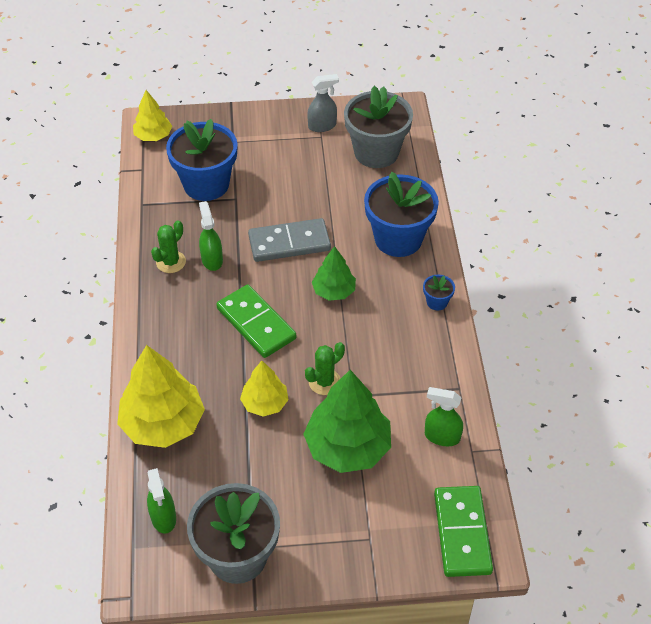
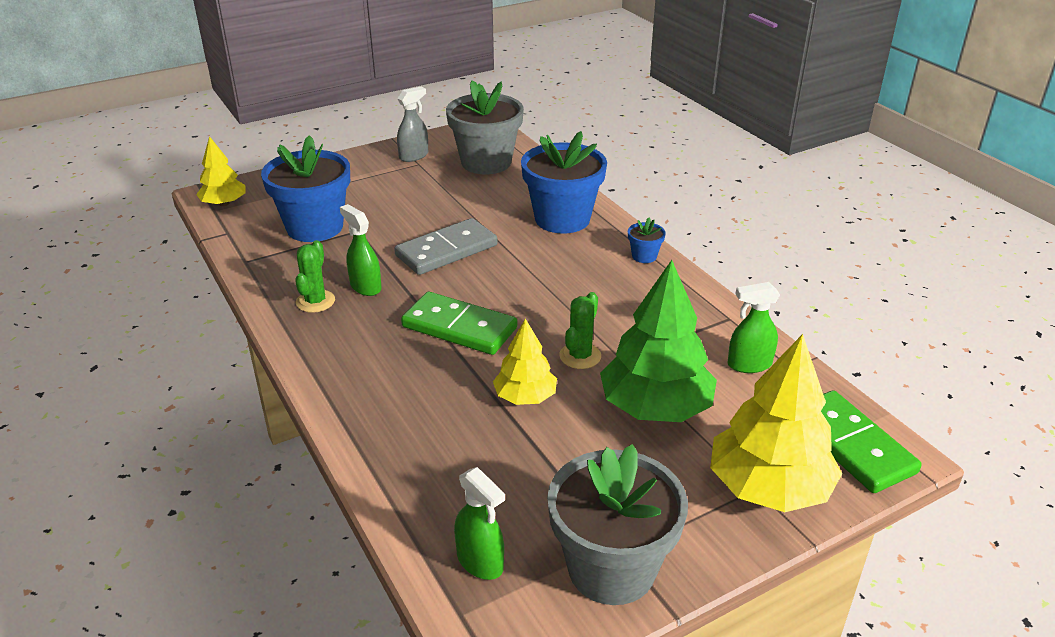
camera: 25 degrees left, 15 degrees down
yellow tree [117,345,205,448] -> yellow tree moved to [710,334,842,512]
green tree [312,246,356,301] -> none

